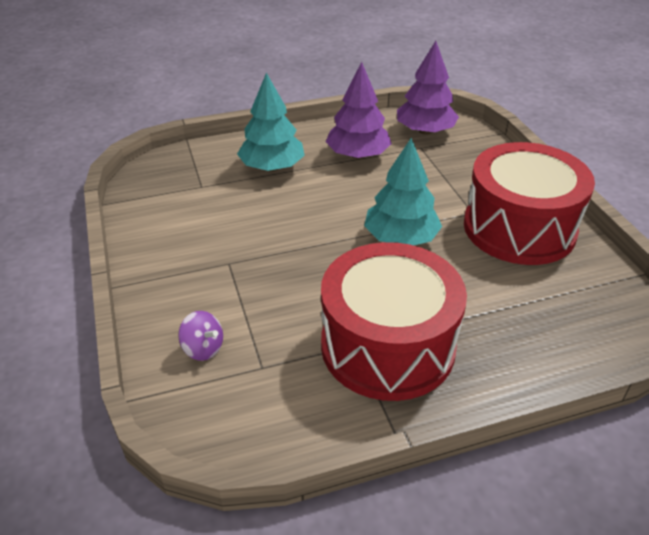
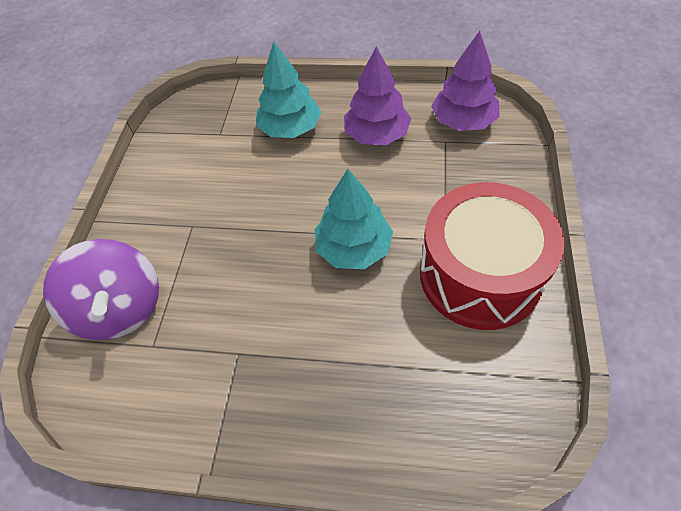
camera: 30 degrees right, 15 degrees up
purple spinning top [178,311,223,361] -> purple spinning top [43,239,159,340], size x2.27
red drum [321,242,467,401] -> none

